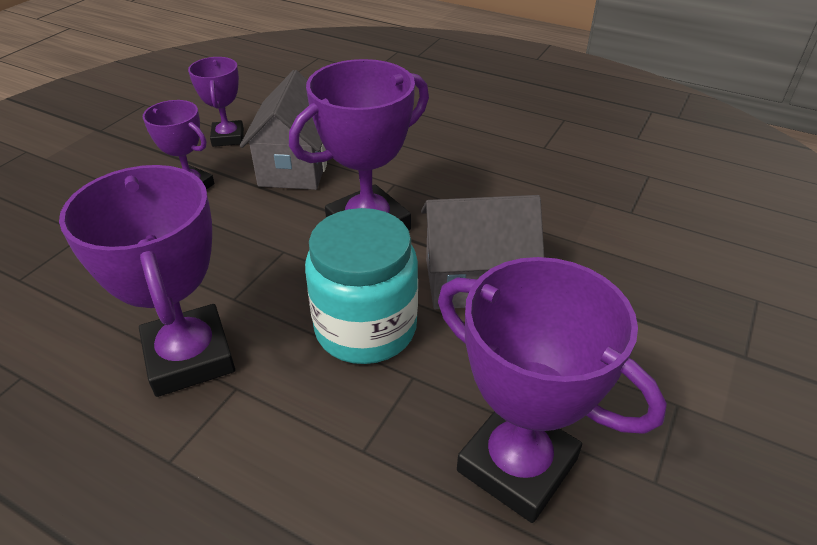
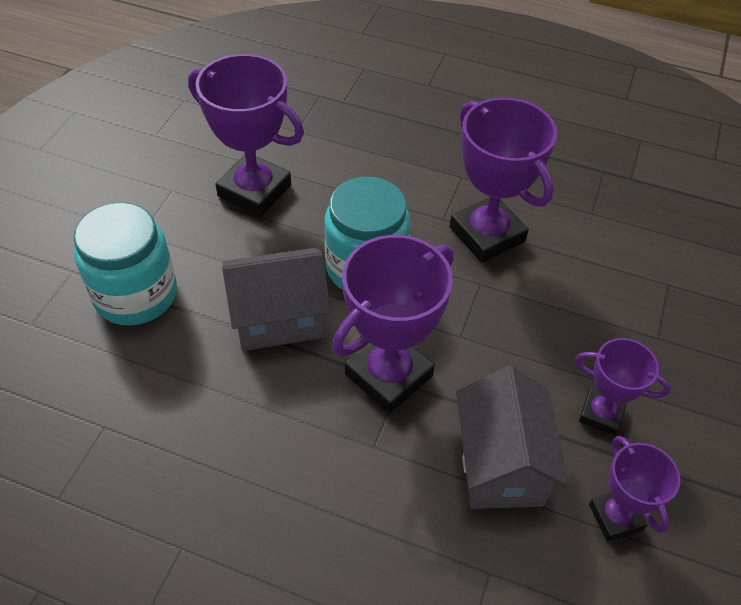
camera: 170 degrees right, 10 degrees up
none -> turquoise jar [73,202,177,326]

